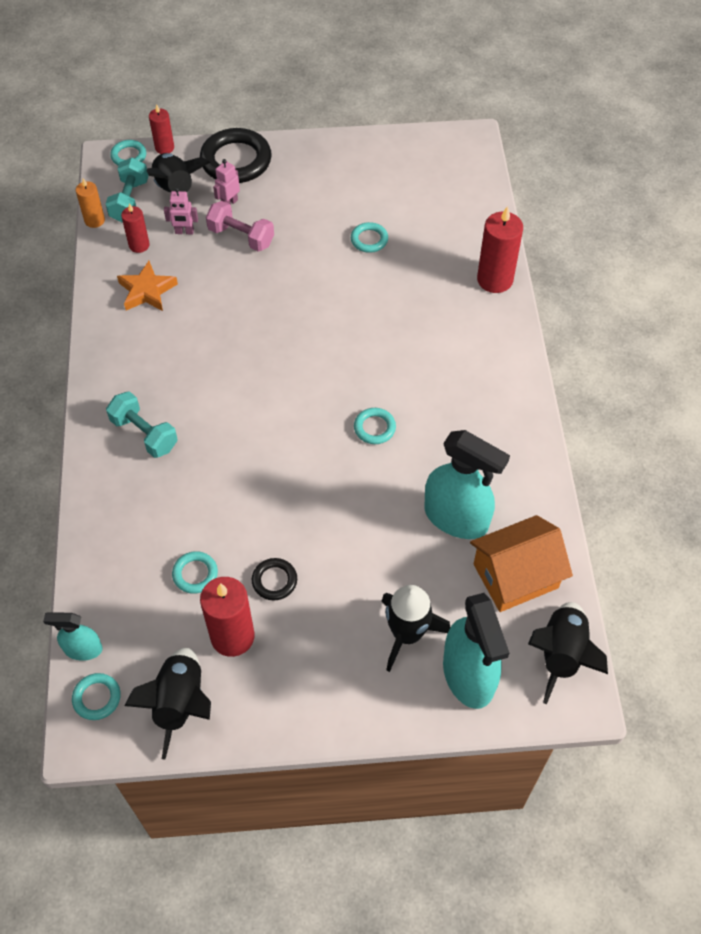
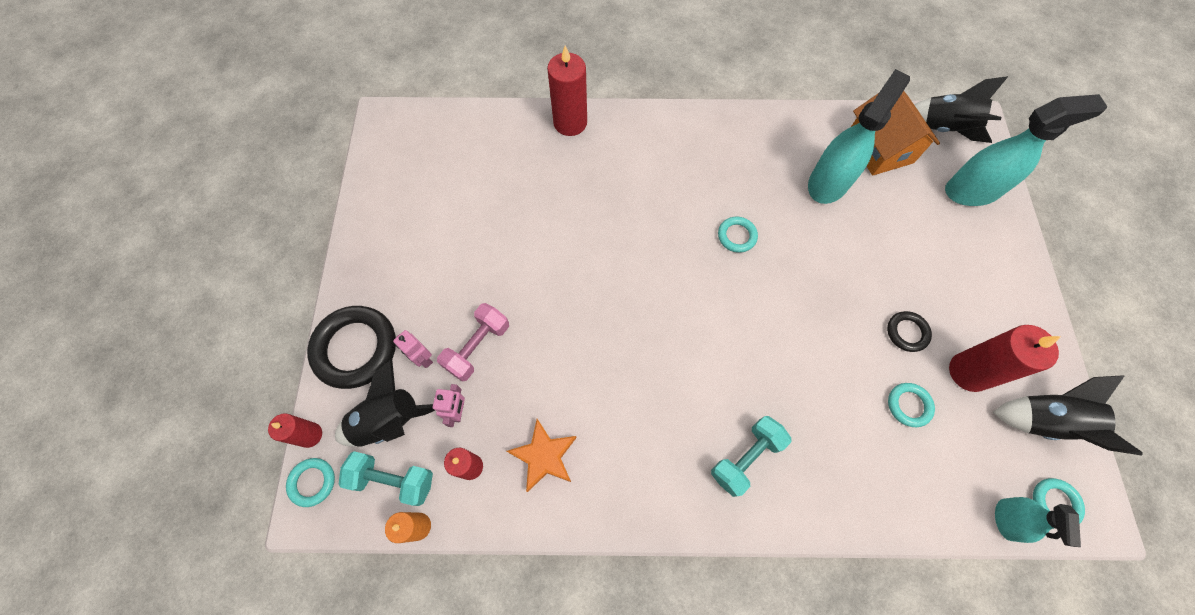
camera: 85 degrees left, 10 degrees up
turquoise ring [351,222,388,253] -> none
black rocket [382,585,450,672] -> none

